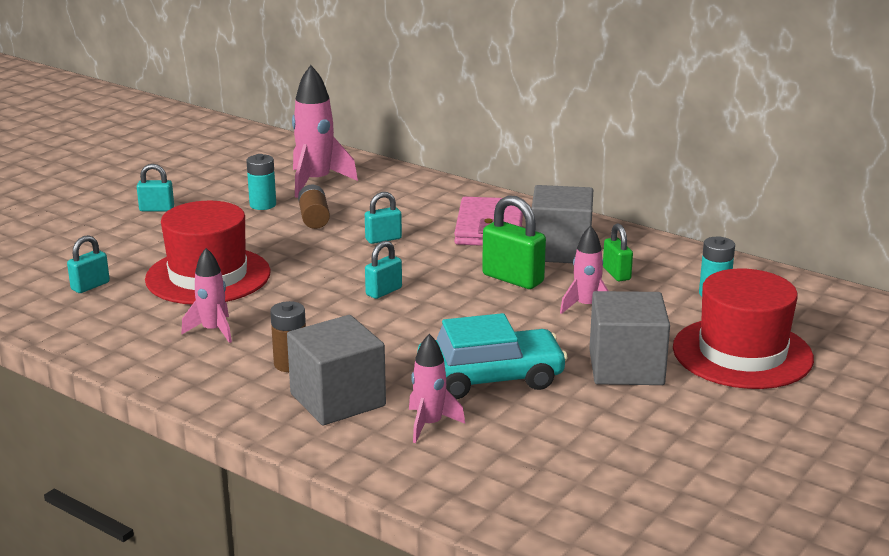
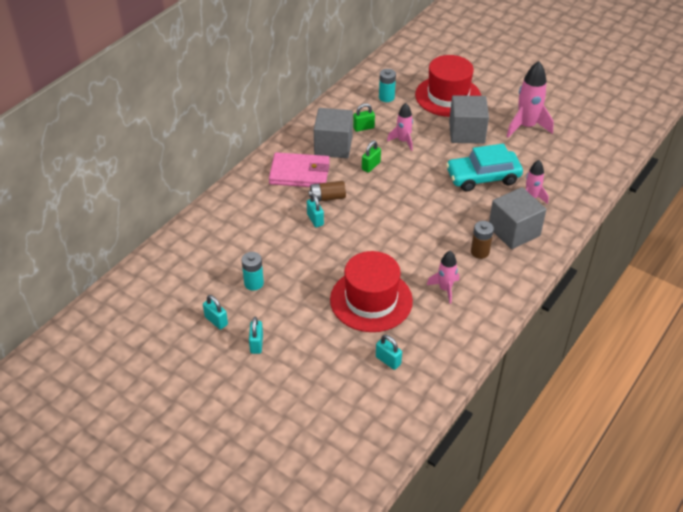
camera: 90 degrees left, 20 degrees up
pink rocket [292,65,358,198] -> pink rocket moved to [506,61,554,137]
brown battery [298,184,330,229] -> brown battery moved to [308,181,346,201]
turquoise padlock [365,241,402,299] -> turquoise padlock moved to [203,295,228,330]
turquoise car [417,313,568,399] -> turquoise car turned 90 degrees counterclockwise [446,144,523,192]
green padlock [482,195,546,289] -> green padlock [362,141,381,173], size x0.61

